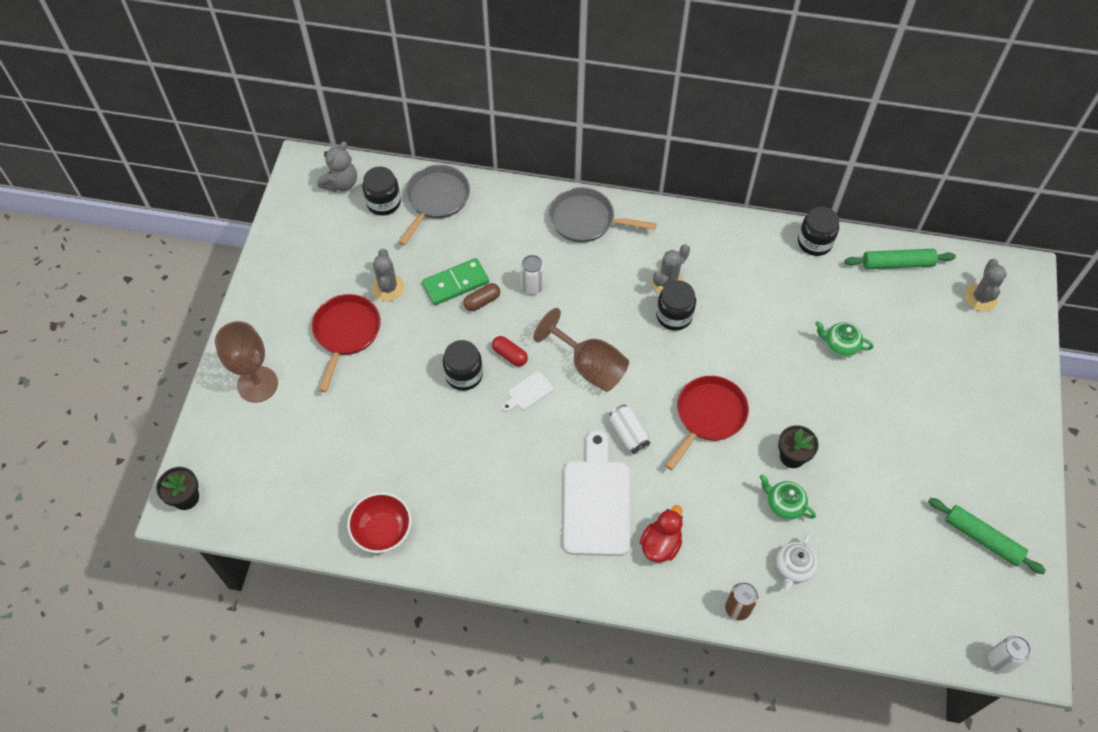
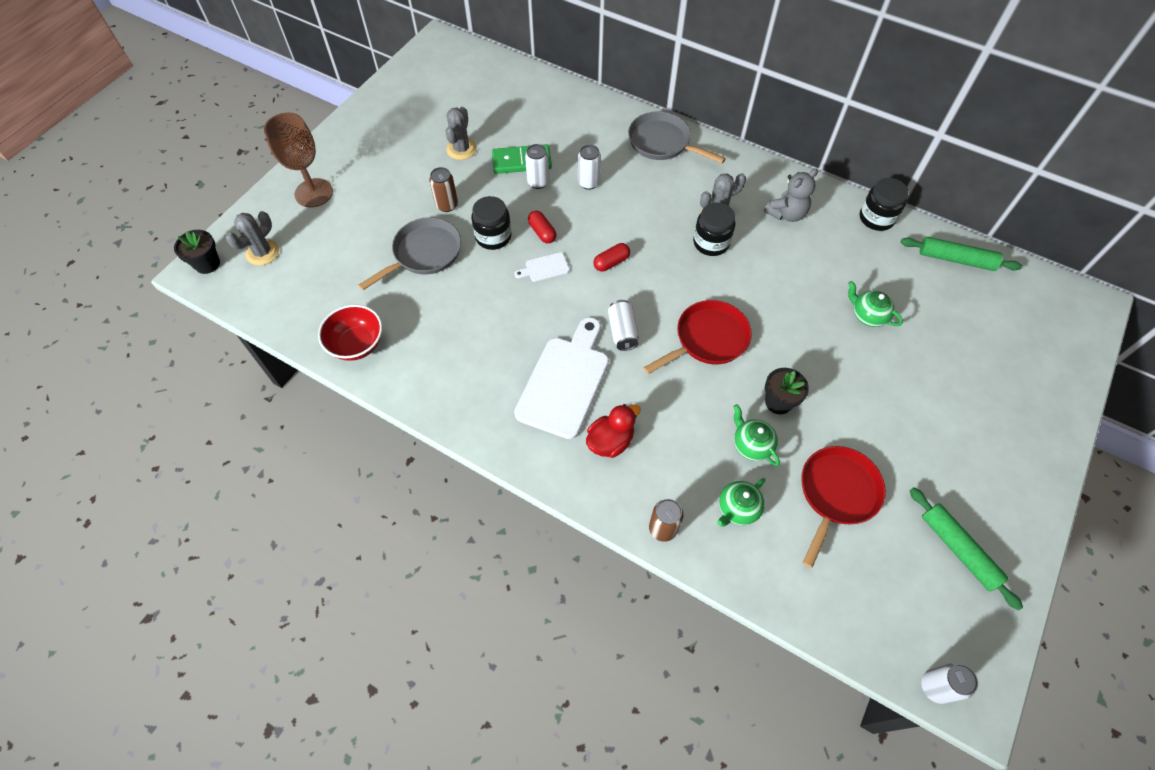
camera: 20 degrees right, 0 degrees up
red pan [312,294,380,392] -> red pan moved to [801,446,886,568]
grey teddy bear [318,141,357,192] -> grey teddy bear moved to [764,168,818,222]
black jar [362,167,401,216] -> none
grey pan [399,165,470,246] -> grey pan moved to [358,217,461,290]
brown capsule [464,283,500,311] -> white can [525,144,549,189]
brown goblet [533,308,629,392] -> red capsule [593,243,630,272]
white teapot [776,534,818,590] -> green teapot [717,478,766,527]
grey cactus [965,259,1007,311] -> grey cactus moved to [226,211,279,265]
none -> brown can [429,167,458,212]

